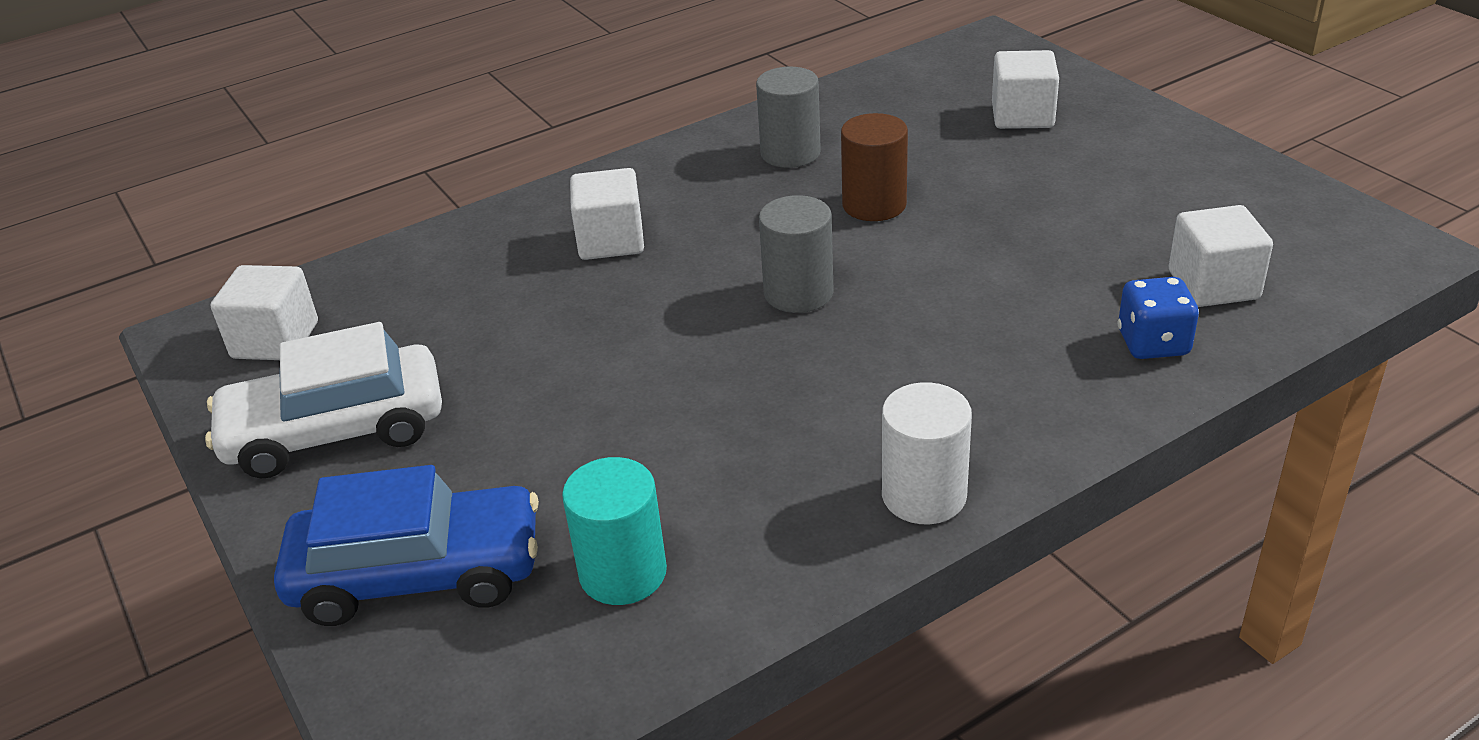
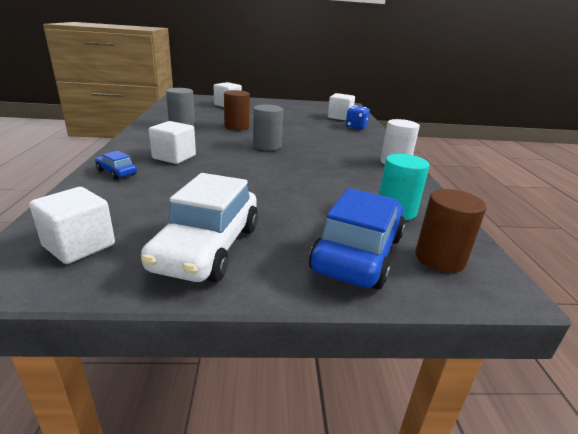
camera: 65 degrees left, 10 degrees down
none -> blue car [95,151,137,180]
none -> brown cylinder [415,189,487,273]

